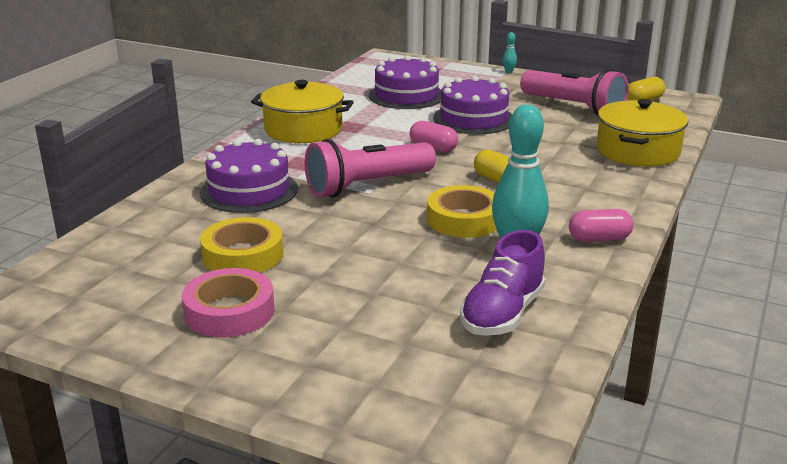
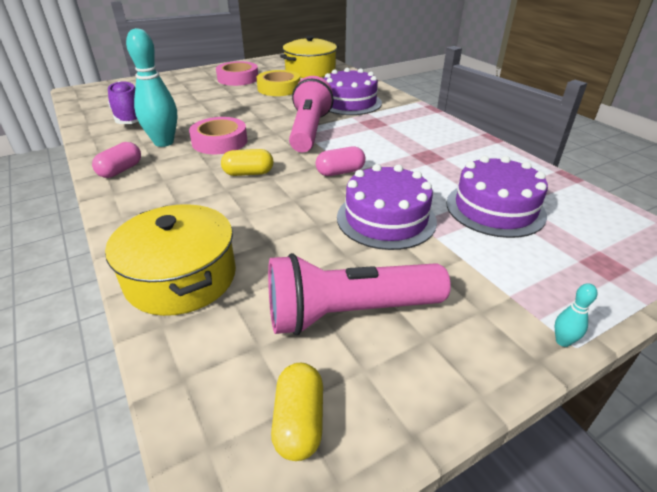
camera: 125 degrees right, 10 degrees up
yellow pot [251,80,354,143] -> yellow pot moved to [280,35,338,78]
yellow tape [427,185,497,238] -> pink tape [189,117,248,154]

